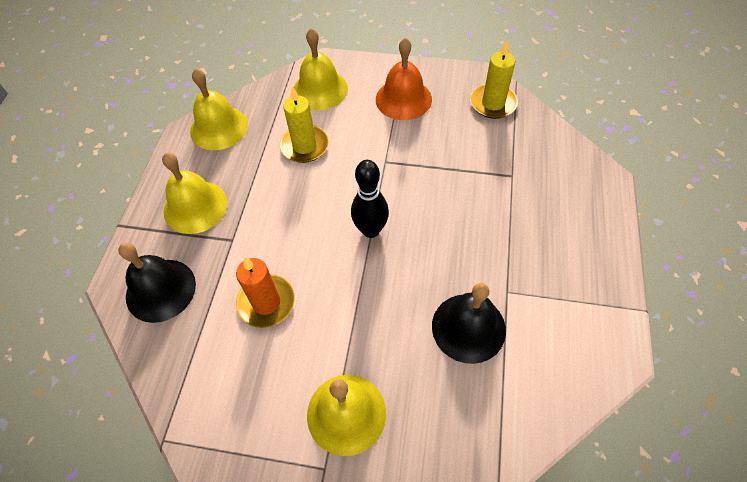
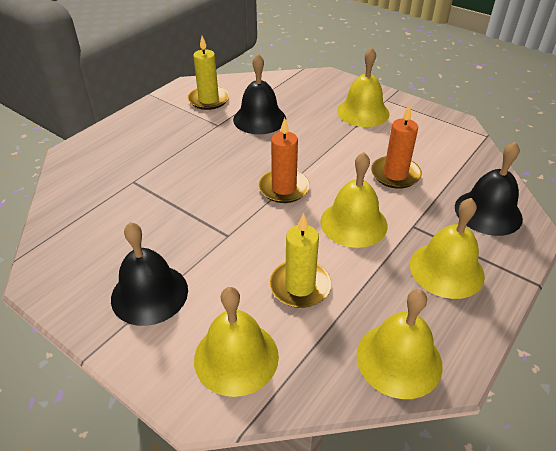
camera: 155 degrees left, 15 degrees down
black bowling pin [351,160,389,238] -> orange candle [258,118,310,203]
orange bell [376,38,432,120] -> black bell [111,222,188,326]
yellow candle [470,41,518,119] -> yellow candle moved to [187,36,229,110]
none -> yellow bell [320,152,387,248]

